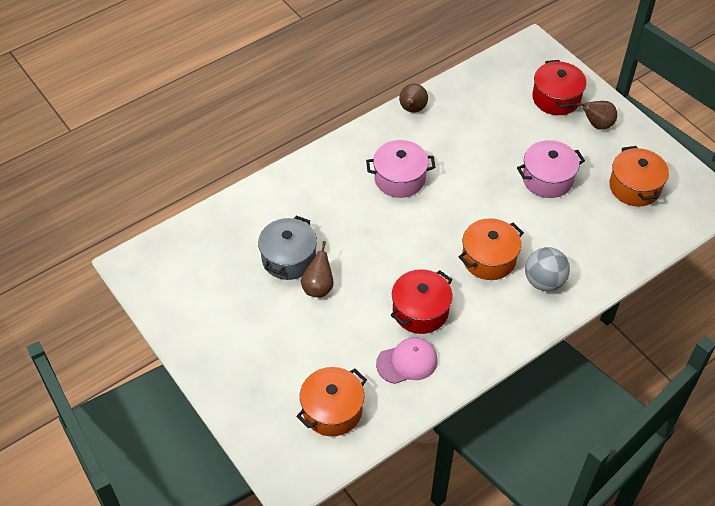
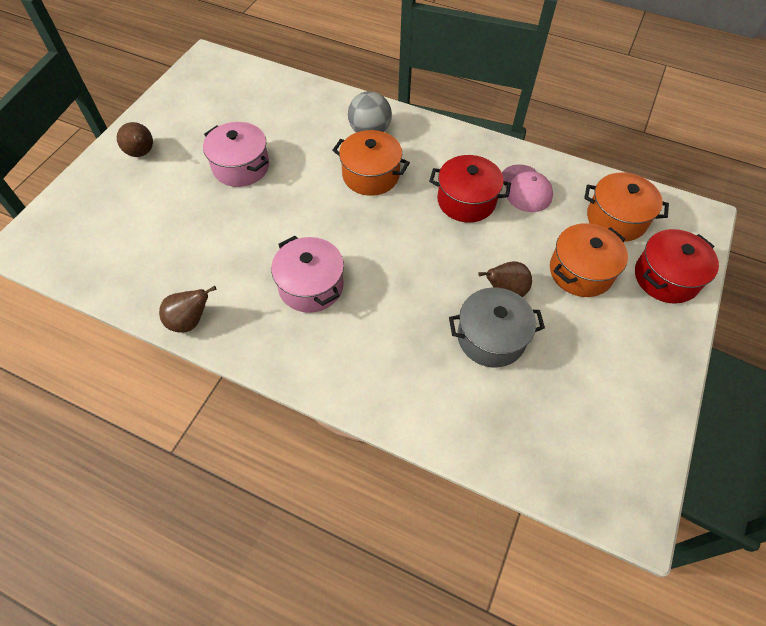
camera: 120 degrees left, 5 degrees up
pink cap [376,337,438,384] -> pink cap turned 150 degrees counterclockwise [502,164,553,212]
red pot [532,60,587,115] -> red pot moved to [635,229,719,304]
orange pot [609,146,669,206] -> orange pot moved to [550,223,628,297]

